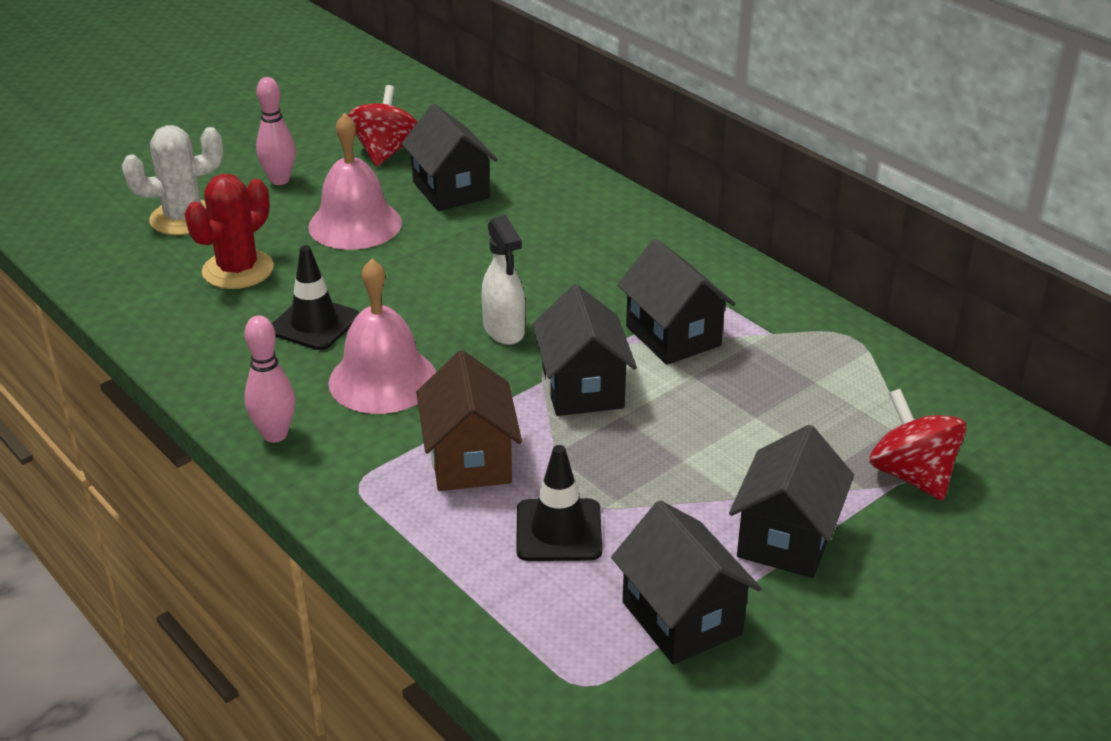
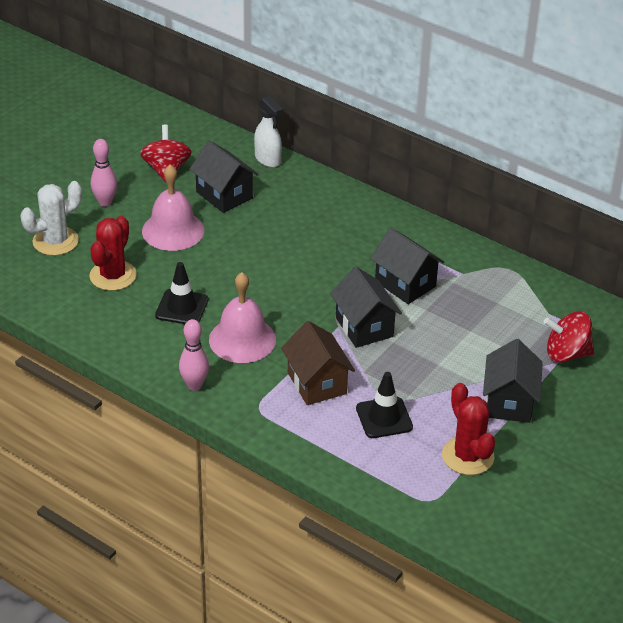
camera: 15 degrees left, 5 degrees up
white spray bottle [481,215,525,345] -> white spray bottle moved to [254,96,283,167]
black house [611,500,762,664] -> red cactus [442,383,495,475]
red spinning top [869,389,967,501] -> red spinning top turned 45 degrees counterclockwise [544,311,594,363]

